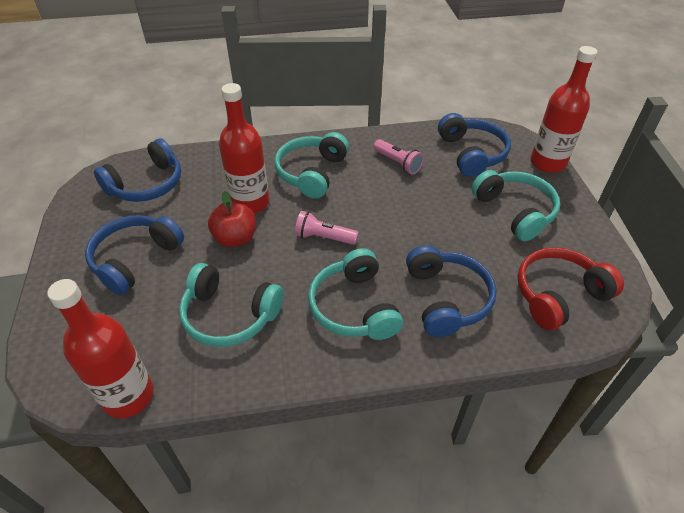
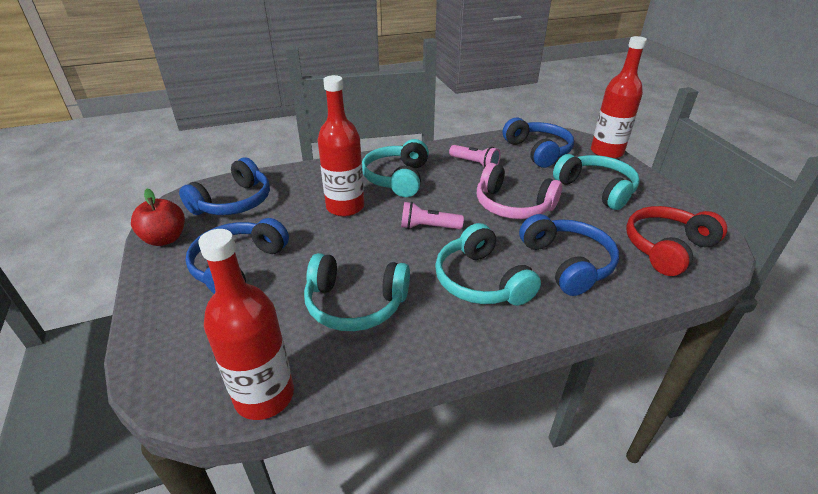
camera: 10 degrees left, 10 degrees down
red apple [208,191,256,247] -> red apple moved to [131,189,185,246]
none -> pink headphones [477,163,562,219]

